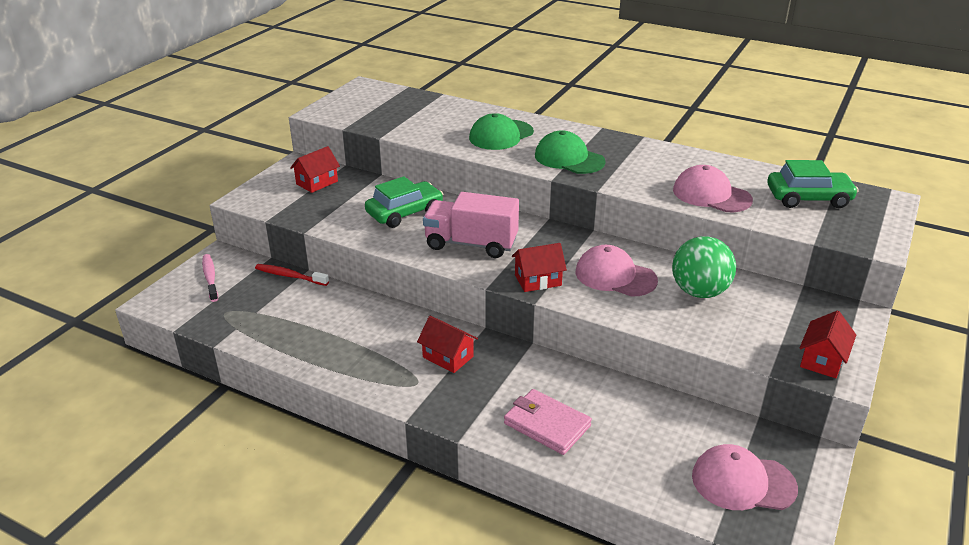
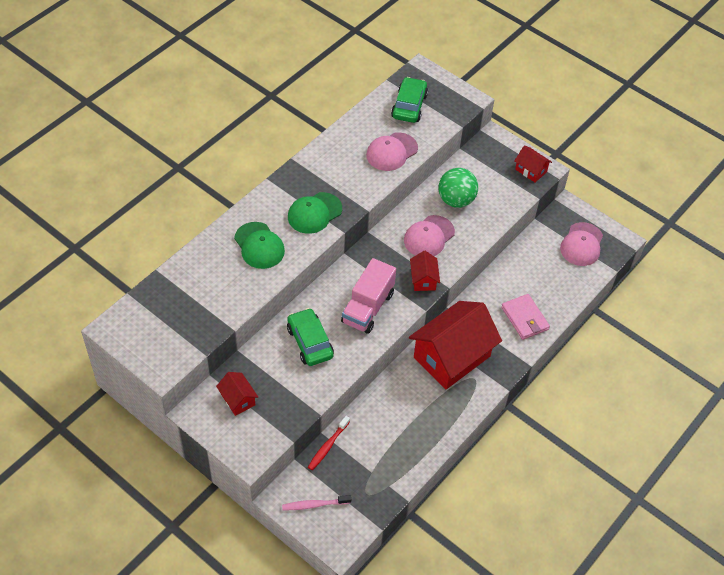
camera: 80 degrees left, 20 degrees up
red house [417,316,478,373] -> red house [409,301,502,389], size x2.23
pink wallet [504,389,592,455] -> pink wallet turned 75 degrees counterclockwise [501,294,550,340]

